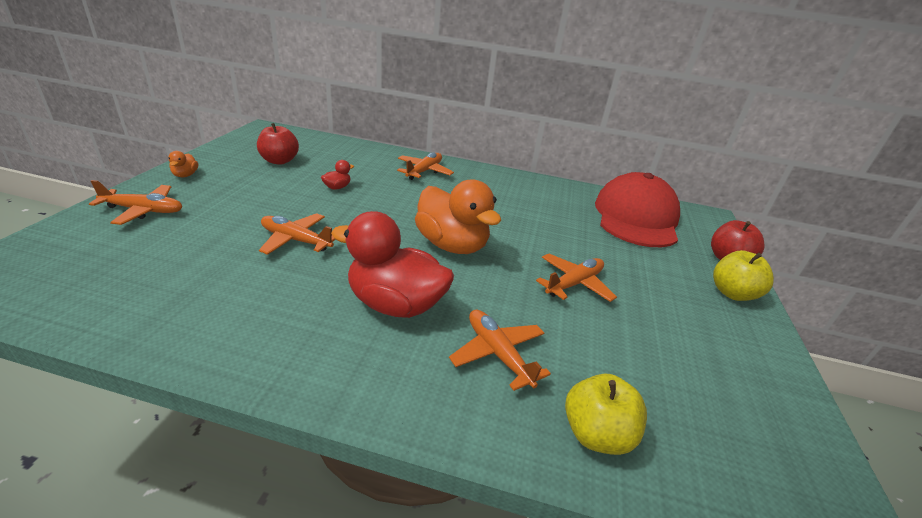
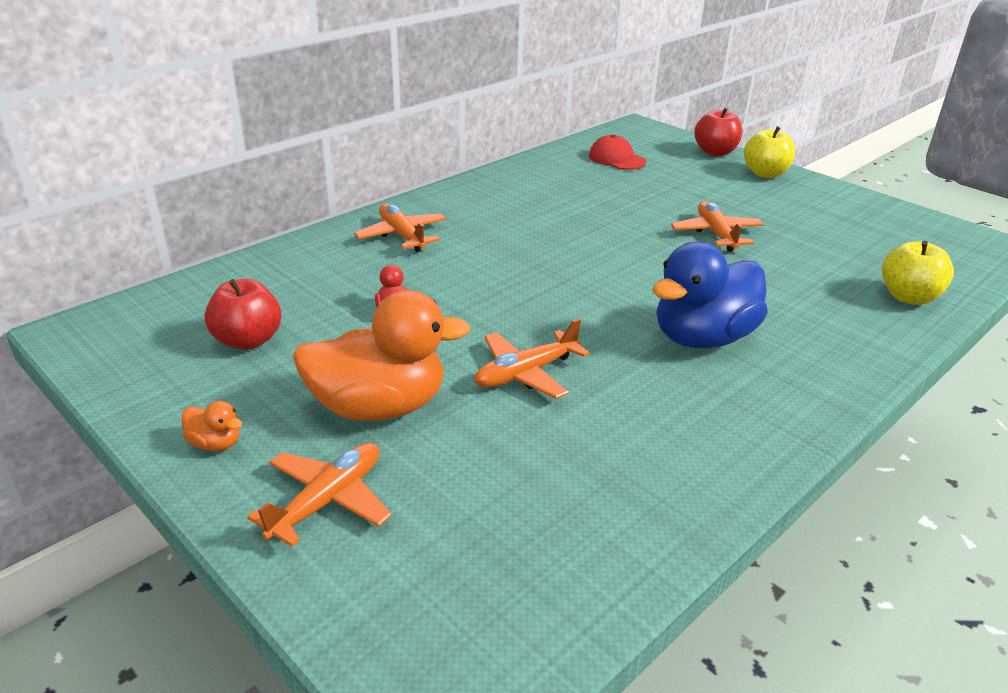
camera: 55 degrees left, 0 degrees up
red duck [331,211,454,318] -> blue duck [652,242,768,348]
orange duck [415,179,501,254] -> orange duck moved to [293,290,471,421]
orange plane [449,310,551,391] -> none
red cap [595,172,680,247] -> red cap [589,134,646,170], size x0.46

